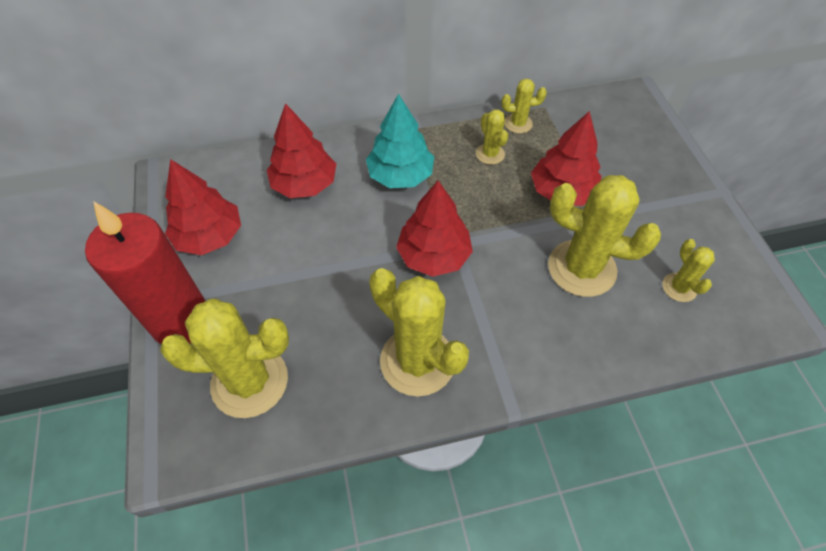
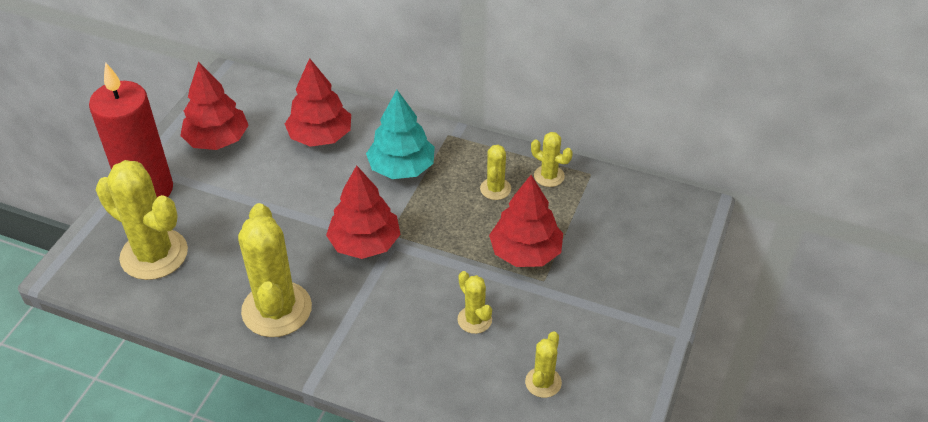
camera: 35 degrees right, 10 degrees down
yellow cactus [548,175,661,297] -> yellow cactus [457,271,492,334], size x0.49

